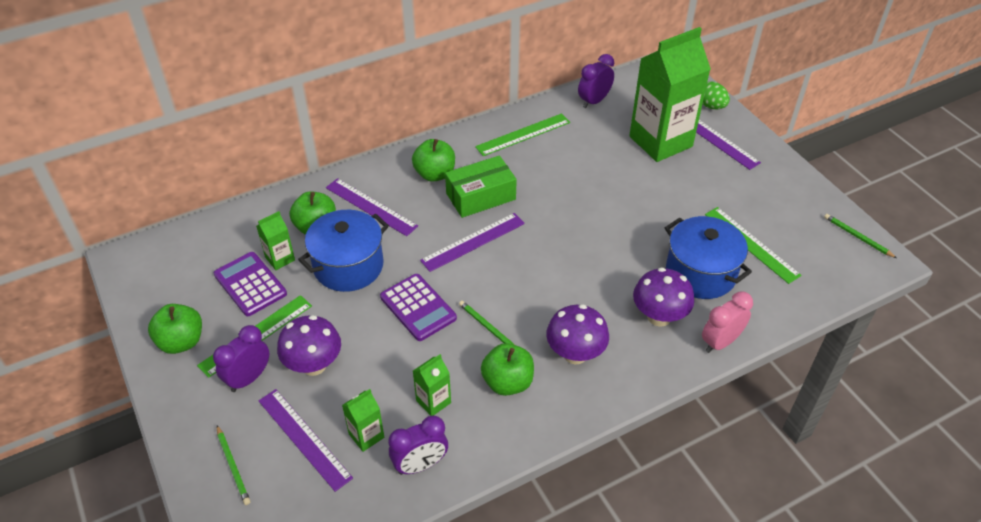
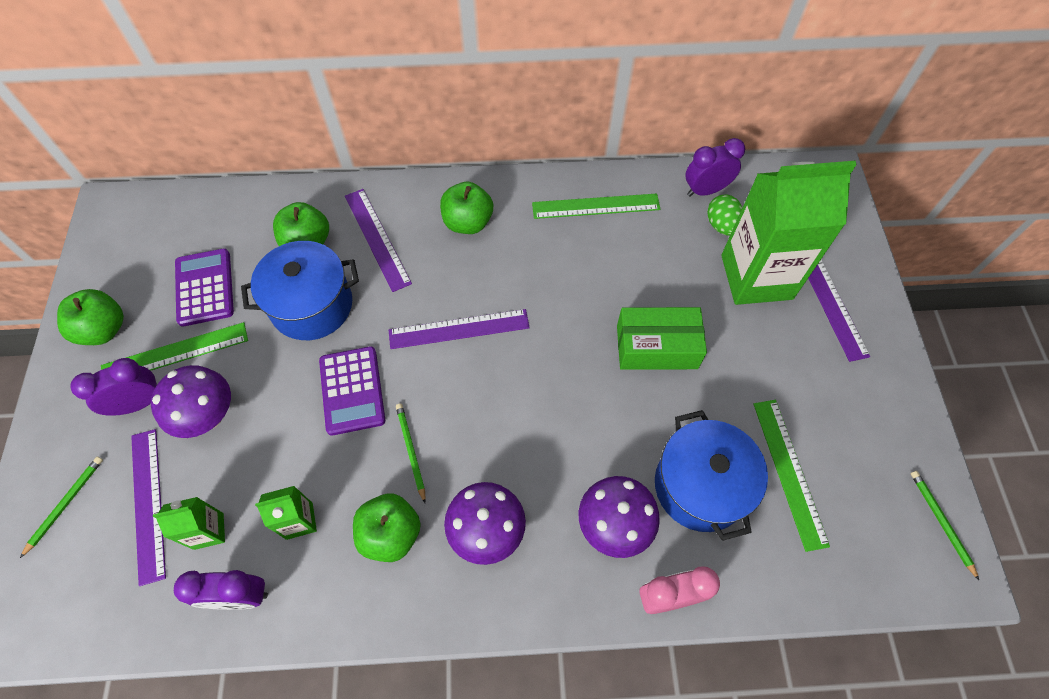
camera: 25 degrees right, 15 degrees up
green pencil [217,425,250,505] -> green pencil turned 150 degrees counterclockwise [20,457,103,558]
green carton [256,211,295,270] -> none
green box [445,155,517,218] -> green box moved to [617,307,707,370]
green egg [703,82,730,109] -> green egg moved to [707,195,743,236]

